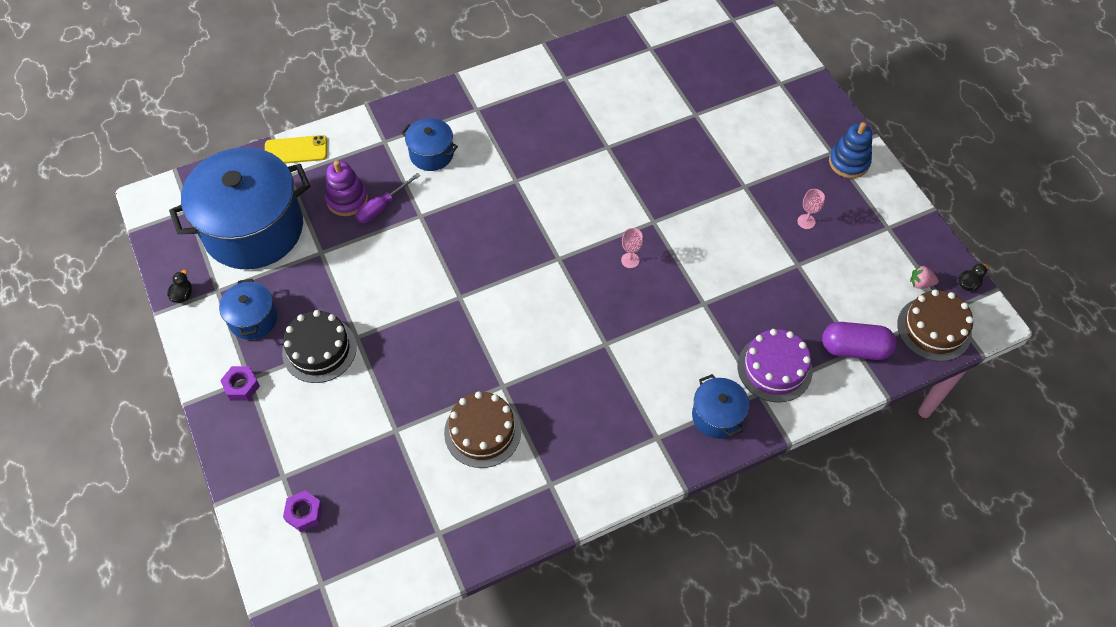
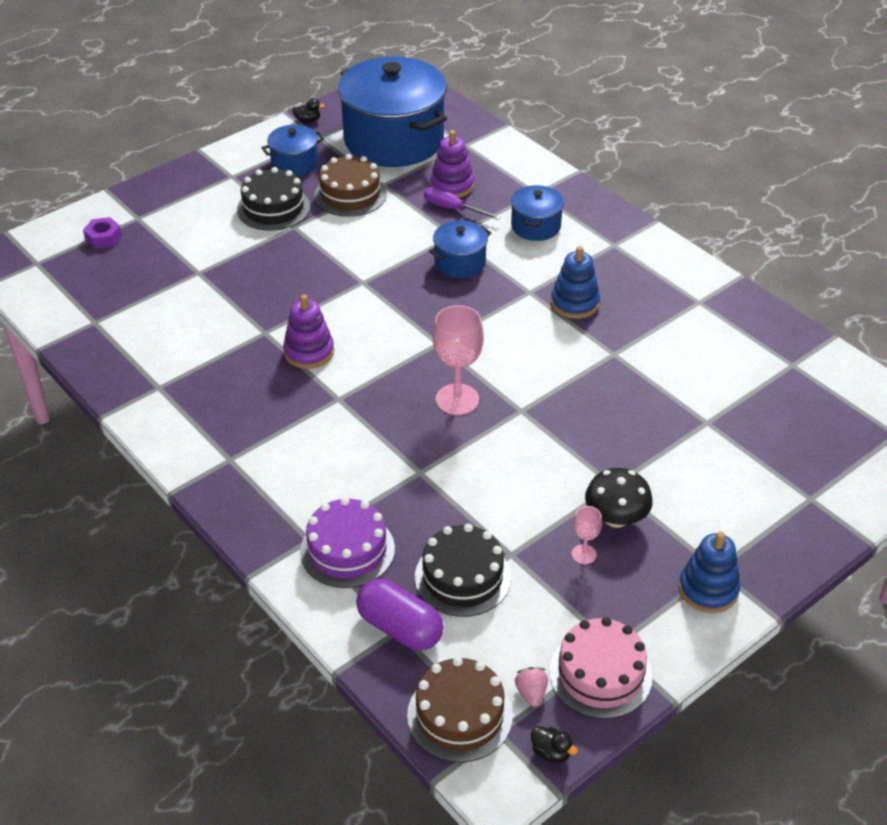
camera: 75 degrees right, 15 degrees down
purple nut [220,366,260,401] -> none
yellow phone [265,135,327,164] -> none
brown cake [444,391,521,468] -> brown cake moved to [314,154,387,217]
pink goblet [621,228,643,268] -> pink goblet [433,305,484,415], size x1.97
blue pot [692,374,749,439] -> blue pot moved to [429,220,491,278]
purple capsule [822,322,897,360] -> purple capsule turned 45 degrees counterclockwise [356,579,444,651]
none -> purple stacking toy [283,294,334,369]
none -> black cake [415,524,511,617]
none -> pink cake [549,617,652,719]
none -> blue stacking toy [551,246,600,319]
none -> black mushroom [585,468,653,528]

